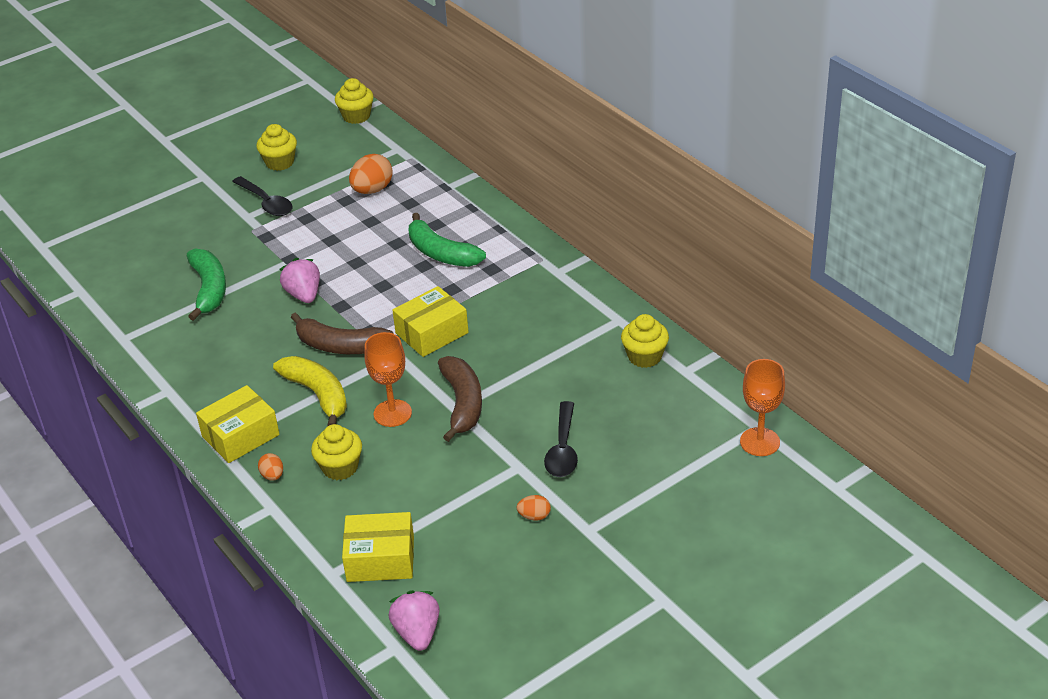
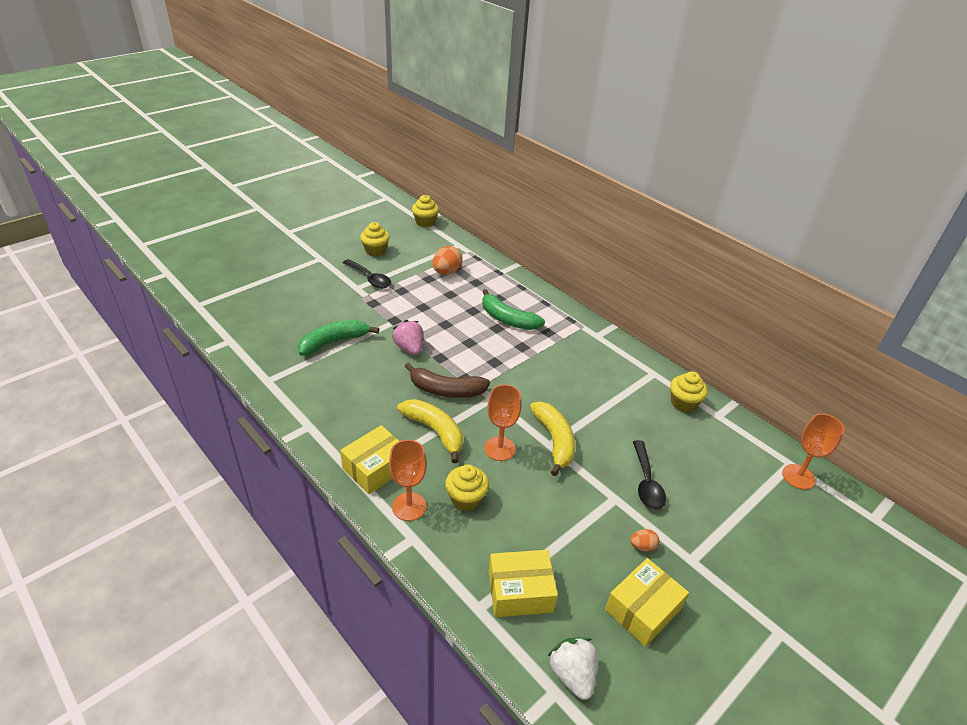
camera: 10 degrees left, 0 degrees up
green banana [187,248,226,321] -> green banana turned 105 degrees counterclockwise [298,320,379,356]
orange egg [258,453,283,481] -> orange goblet [389,440,427,521]
pink strawberry [388,590,439,651] -> white strawberry [548,637,597,700]
yellow box [392,286,469,357] -> yellow box moved to [605,558,689,647]
brown banana [438,356,482,442] -> yellow banana [530,402,575,476]

